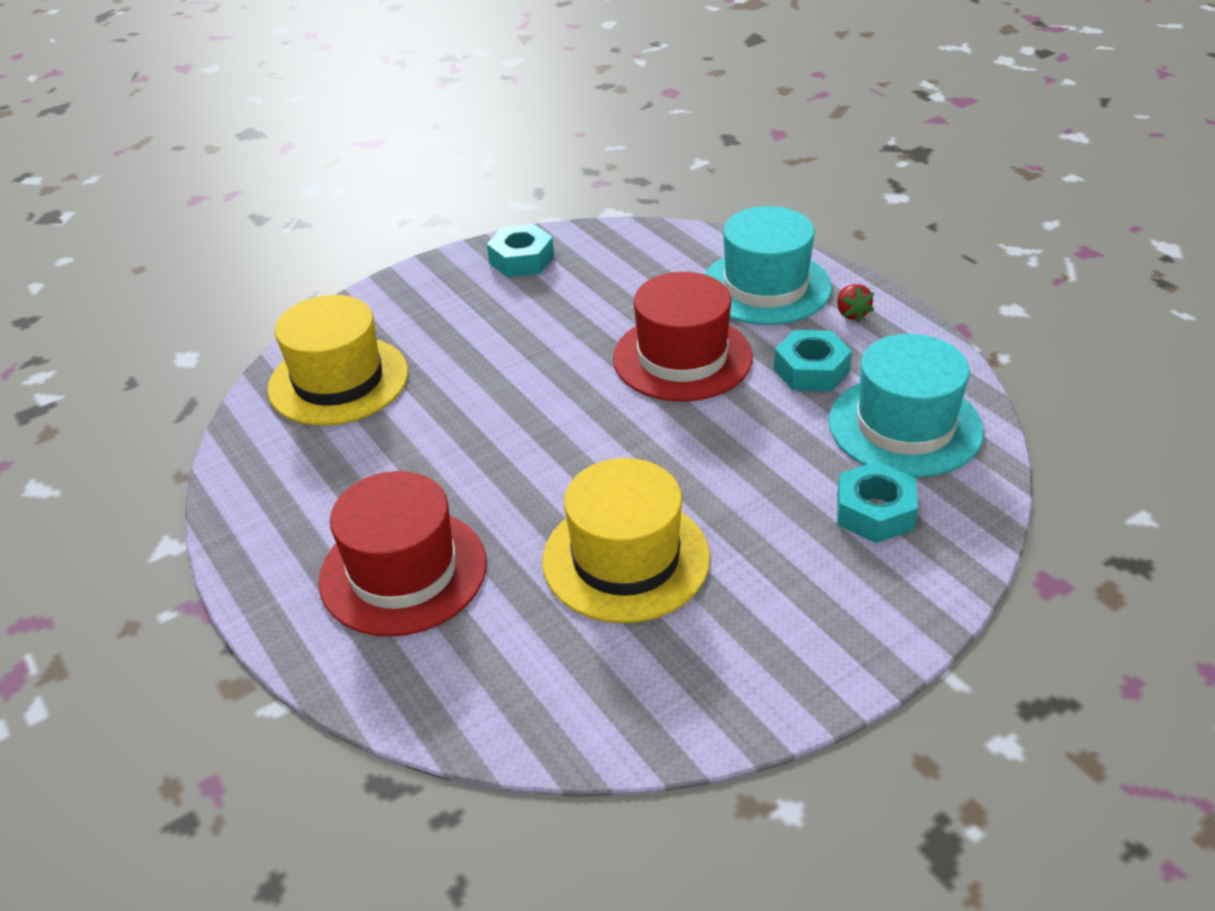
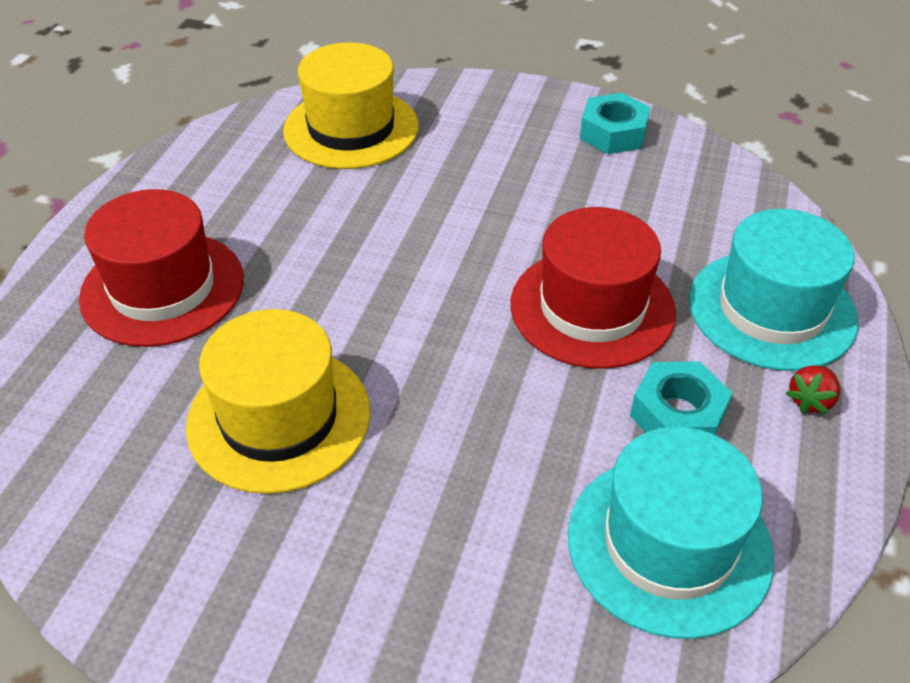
camera: 50 degrees right, 5 degrees up
turquoise nut [837,461,918,543] -> none

